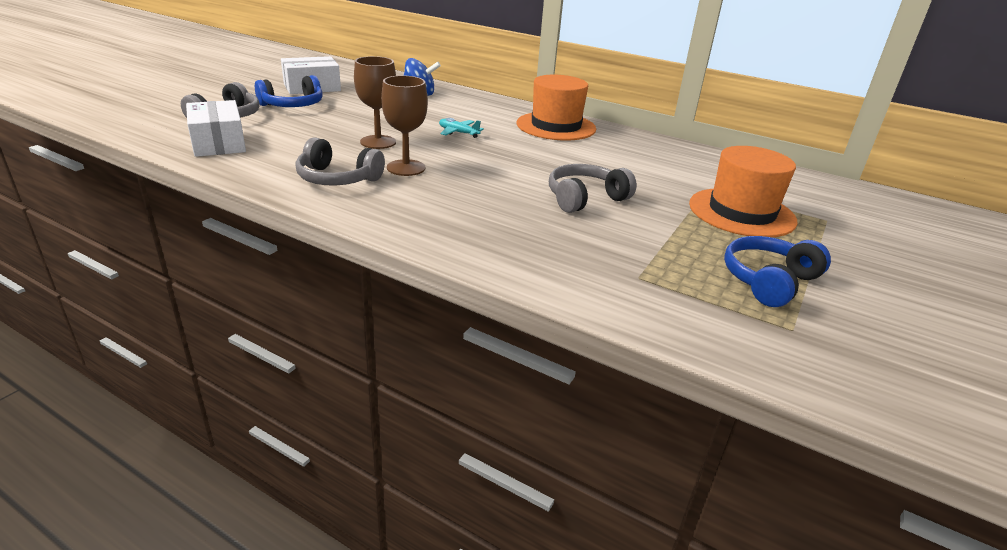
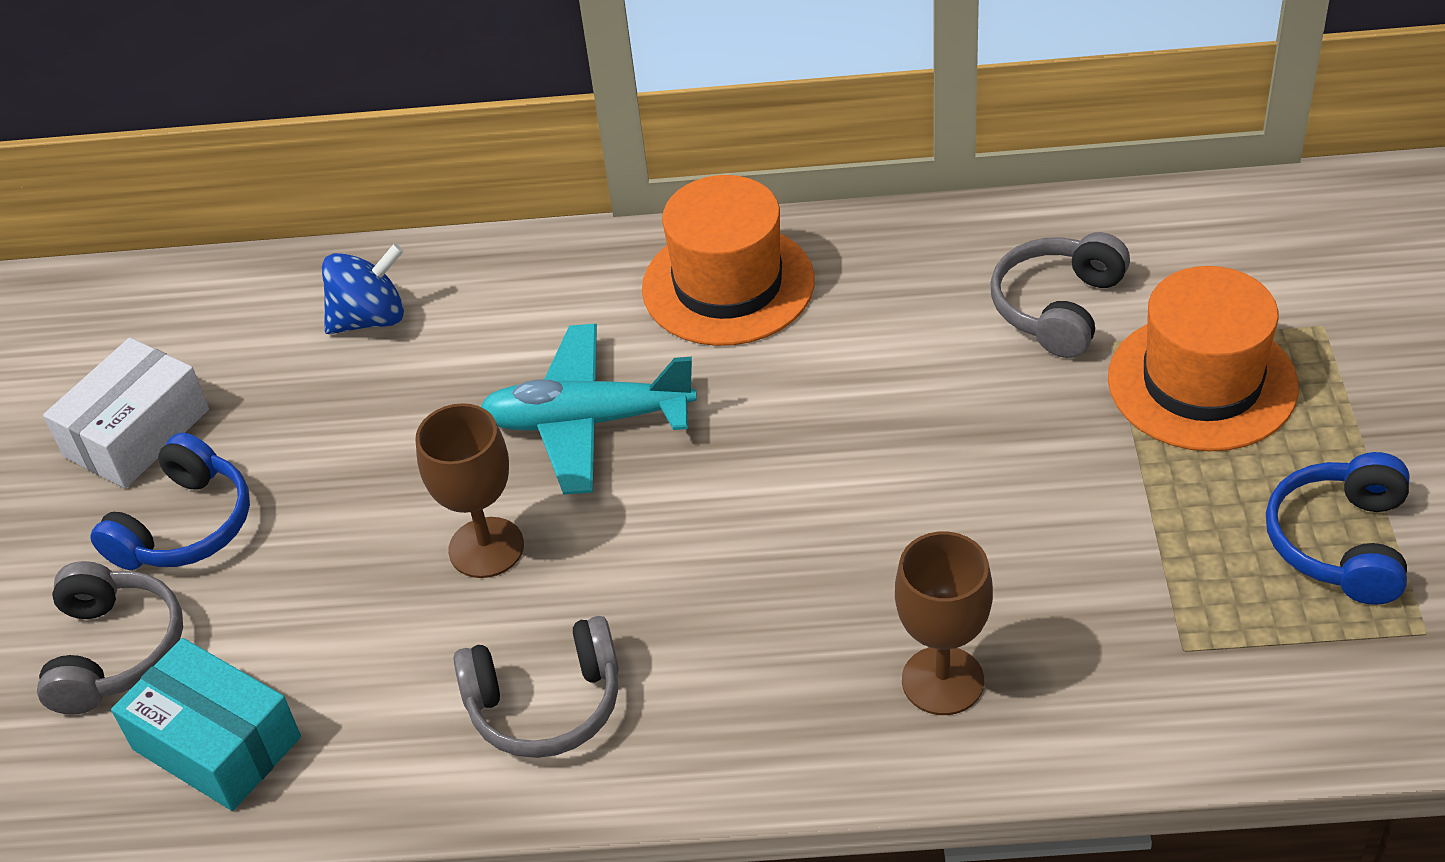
camera: 25 degrees left, 15 degrees up
white box [186,100,246,157] -> turquoise box [111,638,301,811]
brown goblet [381,76,428,176] -> brown goblet moved to [895,532,993,715]
turquoise plane [439,118,484,138] -> turquoise plane [481,324,697,495], size x2.05
grey headphones [549,164,637,213] -> grey headphones moved to [991,232,1130,358]

